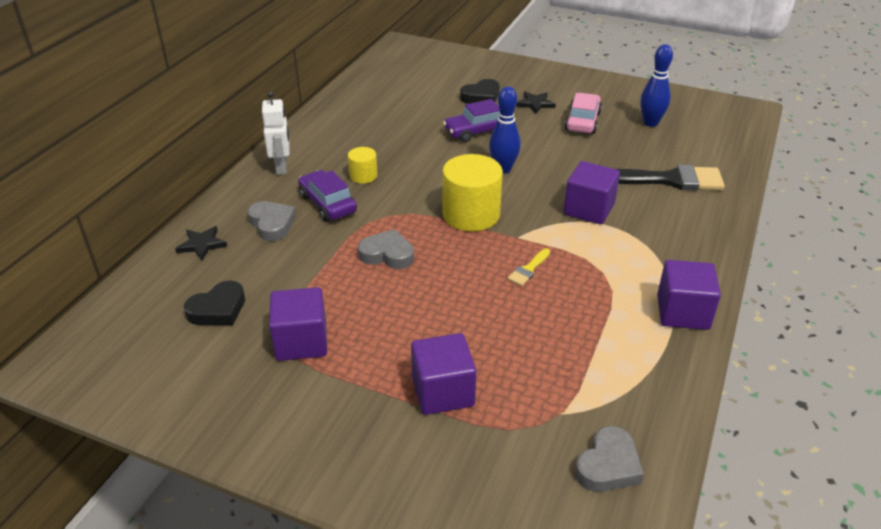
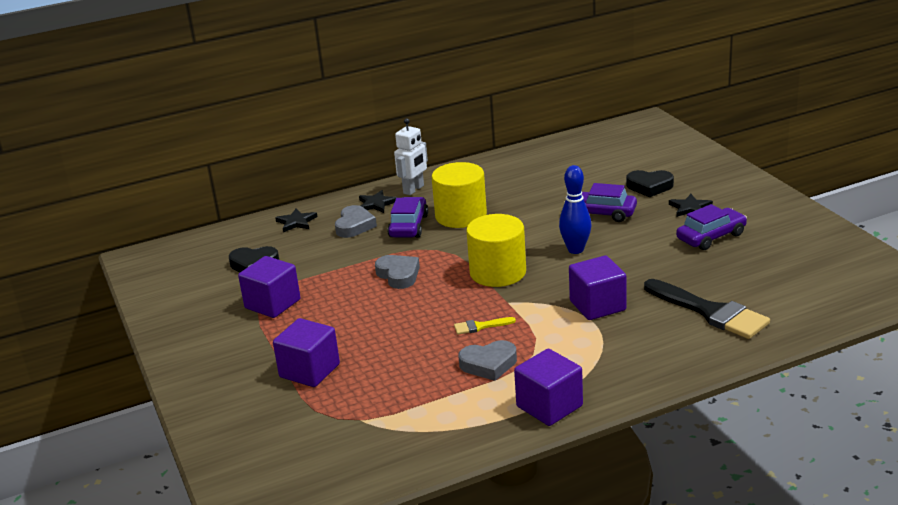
camera: 45 degrees right, 10 degrees down
yellow cylinder [348,147,377,184] -> yellow cylinder [432,162,487,228], size x1.94
pink car [565,93,602,134] -> purple car [676,204,747,250]
grey heart [575,426,644,492] -> grey heart moved to [458,340,517,381]
blue bowling pin [640,44,673,127] -> none
none -> black star [359,190,397,213]

